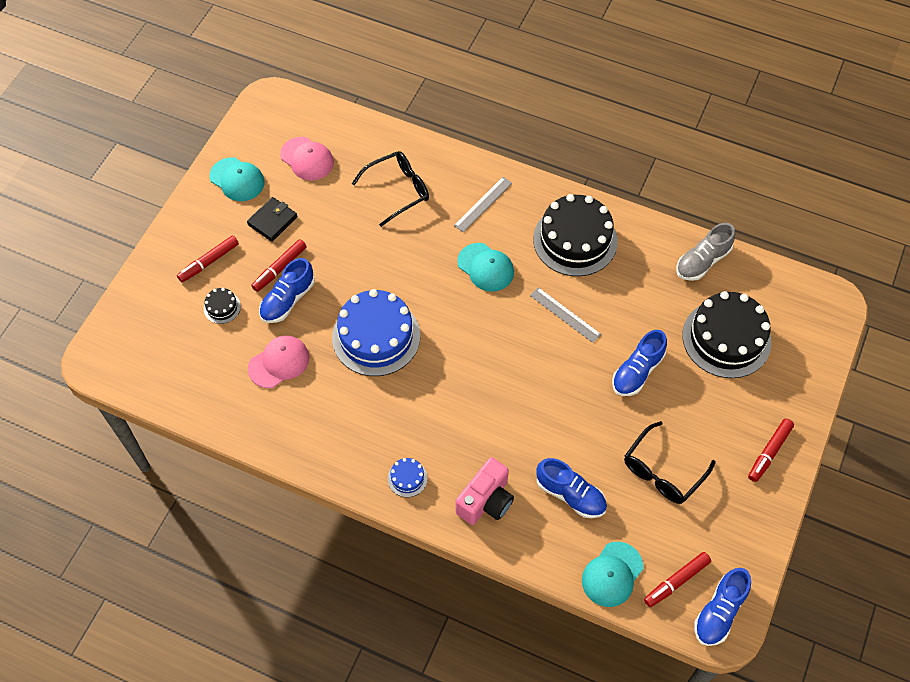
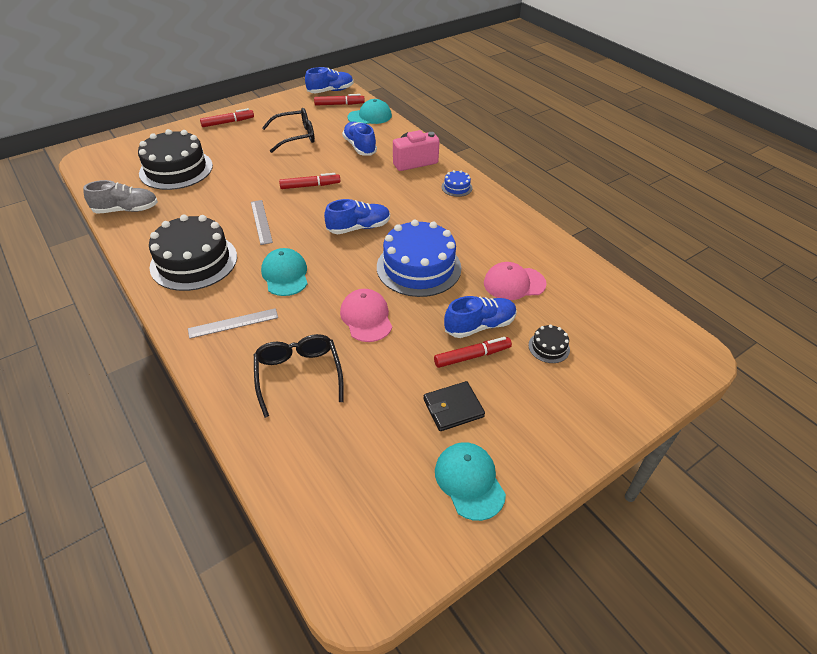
camera: 150 degrees left, 15 degrees down
red marker [177,235,239,282] -> red marker moved to [279,173,340,189]
pink cap [280,137,334,181] -> pink cap moved to [340,289,392,342]
black glasses [352,151,429,227] -> black glasses turned 75 degrees clockwise [254,334,344,418]
blue shoe [612,330,667,396] -> blue shoe moved to [324,199,390,234]

